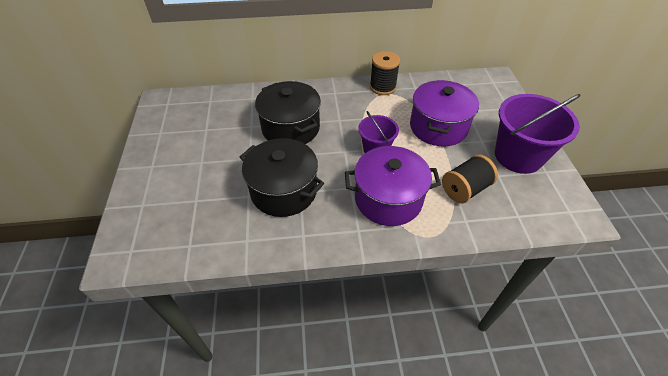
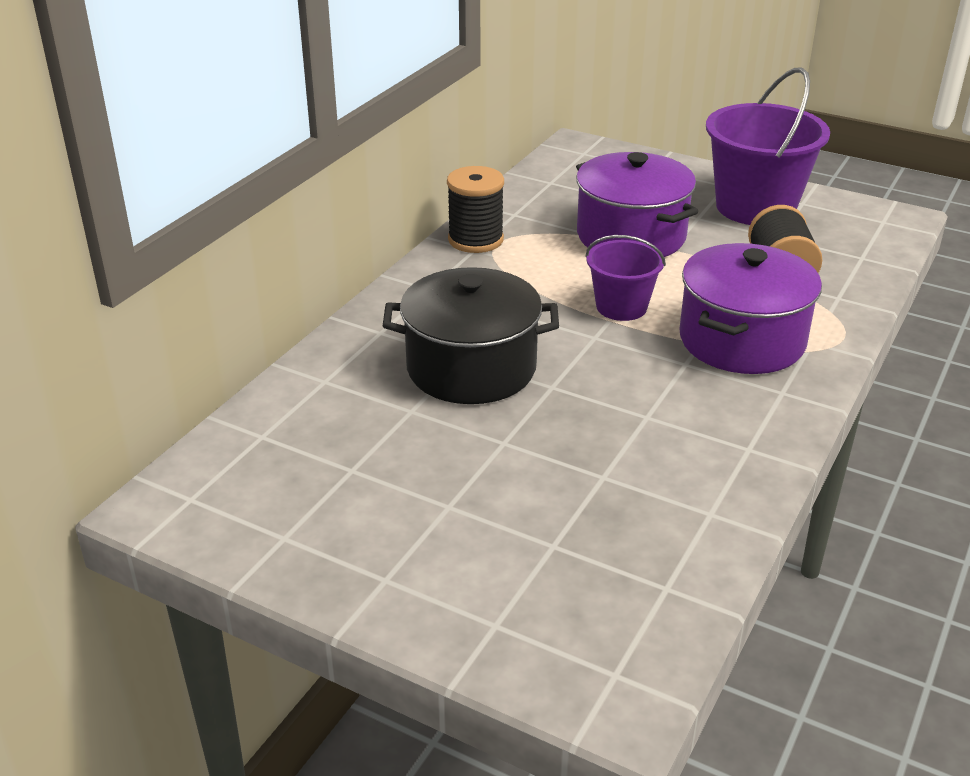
camera: 55 degrees left, 15 degrees down
black pot [240,138,324,217] -> none

